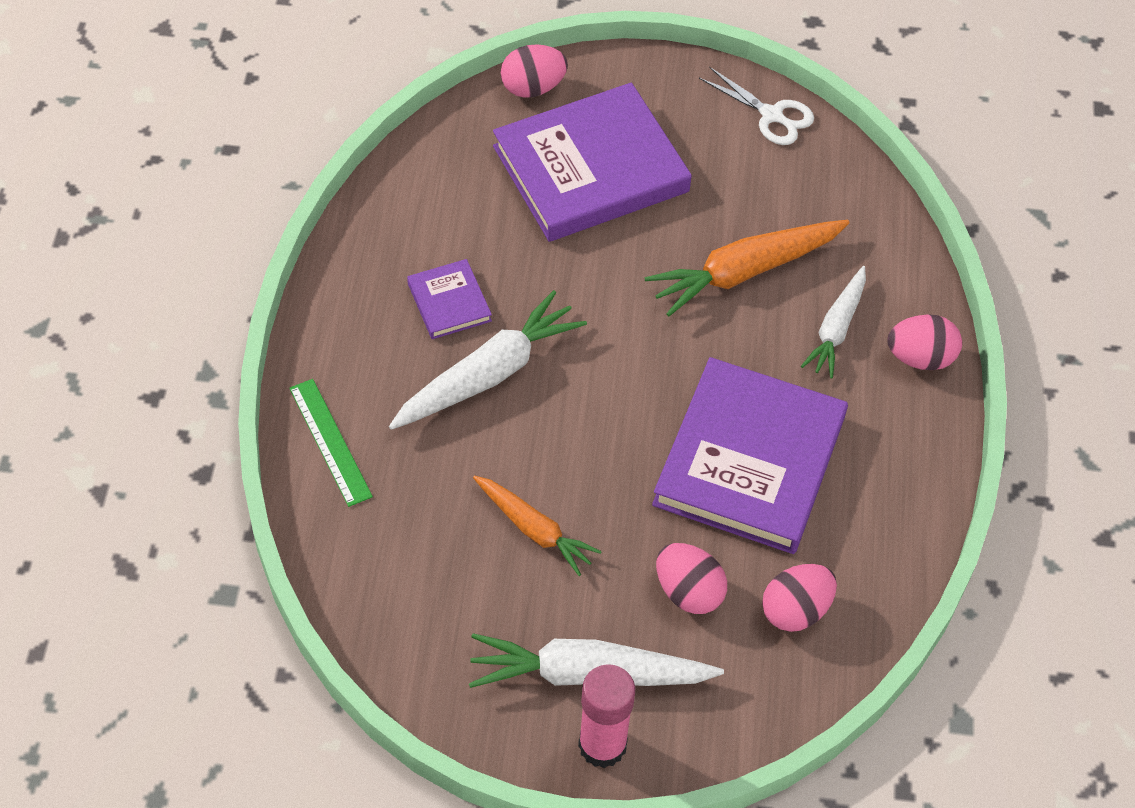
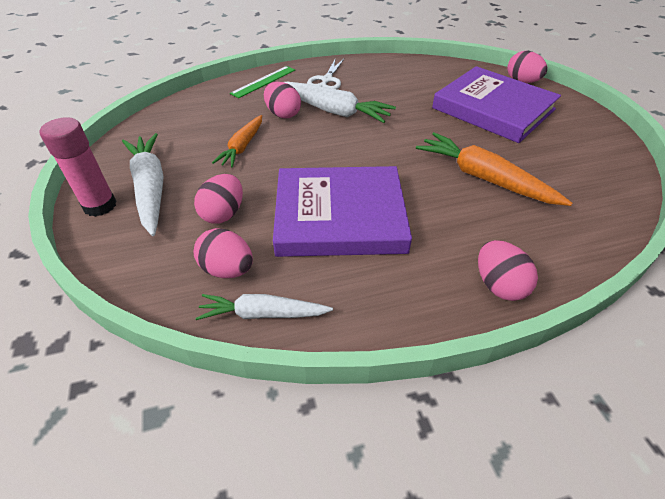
camera: 70 degrees right, 10 degrees down
purple book [407,259,492,339] -> none
white scissors [699,67,814,145] -> white scissors moved to [307,59,344,89]
white carrot [801,266,866,378] -> white carrot moved to [196,294,333,320]
none -> pink egg [264,82,301,118]

